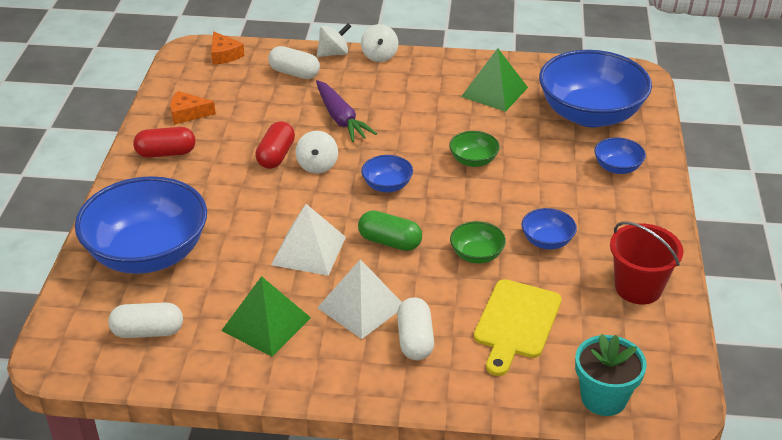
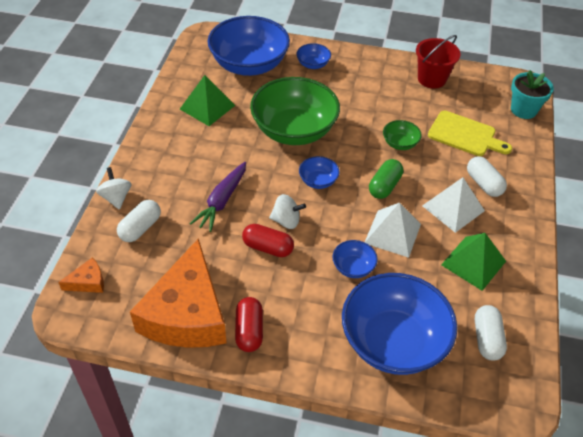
camera: 85 degrees left, 10 degrees up
orange cheese [170,91,216,125] -> orange cheese [130,238,227,348], size x2.49
purple carrot [316,80,377,142] -> purple carrot turned 135 degrees clockwise [189,162,246,232]
white spinning top [361,24,398,62] -> none
white capsule [397,297,434,360] -> white capsule turned 60 degrees clockwise [467,156,507,197]
green bowl [449,131,500,167] -> green bowl [250,77,340,145], size x2.31
blue bowl [521,208,577,249] -> blue bowl moved to [333,240,378,278]

